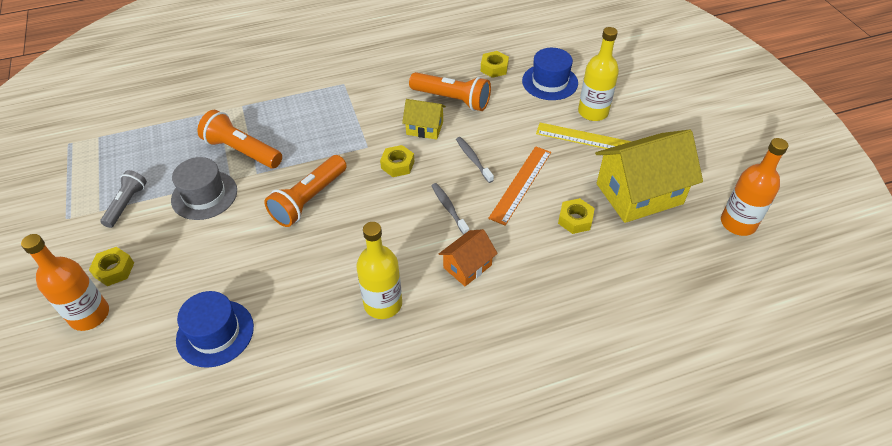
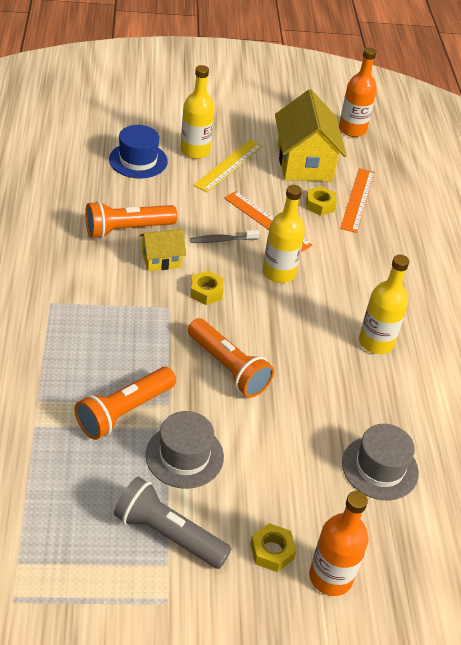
camera: 80 degrees left, 5 degrees down
grey flashlight [100,170,147,228] -> grey flashlight [114,477,232,569], size x1.55
blue hat [176,291,254,368] -> grey hat [342,424,419,500]
yellow house [402,99,446,140] -> yellow house turned 45 degrees clockwise [139,229,186,271]
orange flashlight [409,72,491,111] -> orange flashlight turned 150 degrees counterclockwise [85,201,177,239]
grey toothbrush [432,183,469,235] -> yellow bottle [263,185,305,283]
orange house [439,229,498,286] -> none
yellow nut [481,51,509,78] -> none
none -> orange ruler [340,168,375,233]

